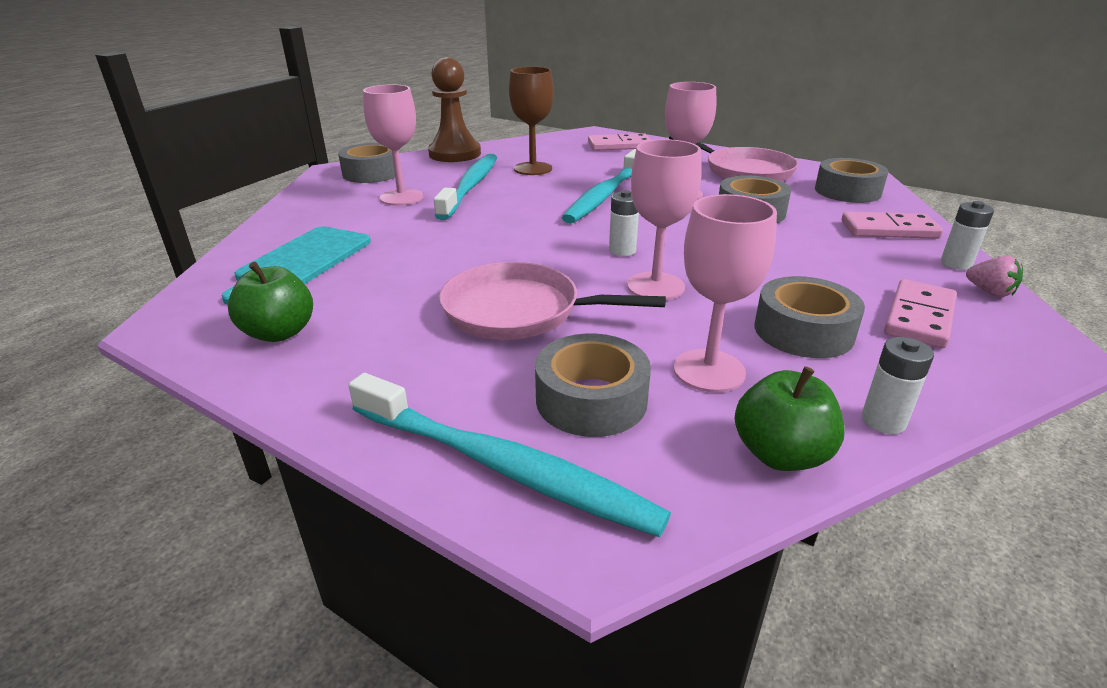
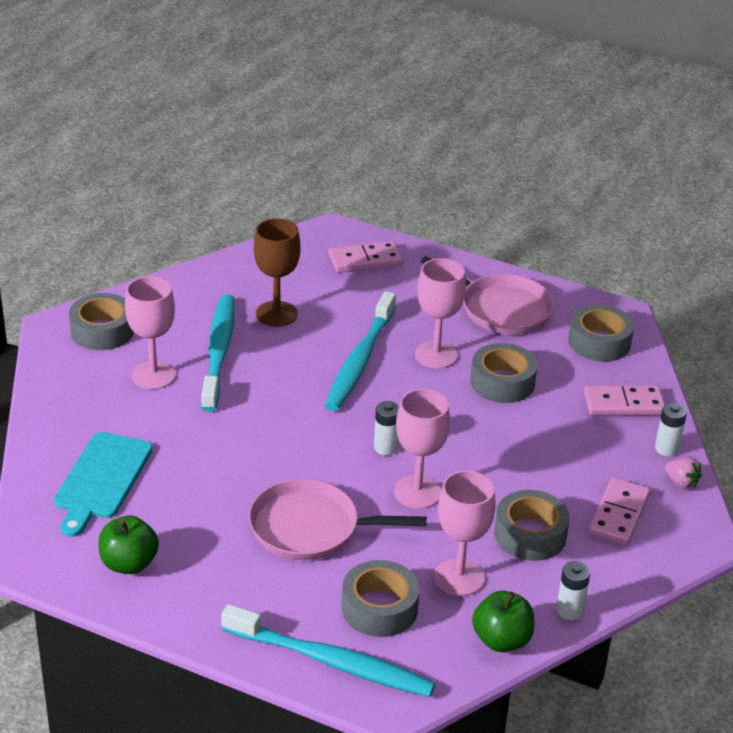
camera: 10 degrees left, 5 degrees up
brown pawn [428,57,481,162] -> none

